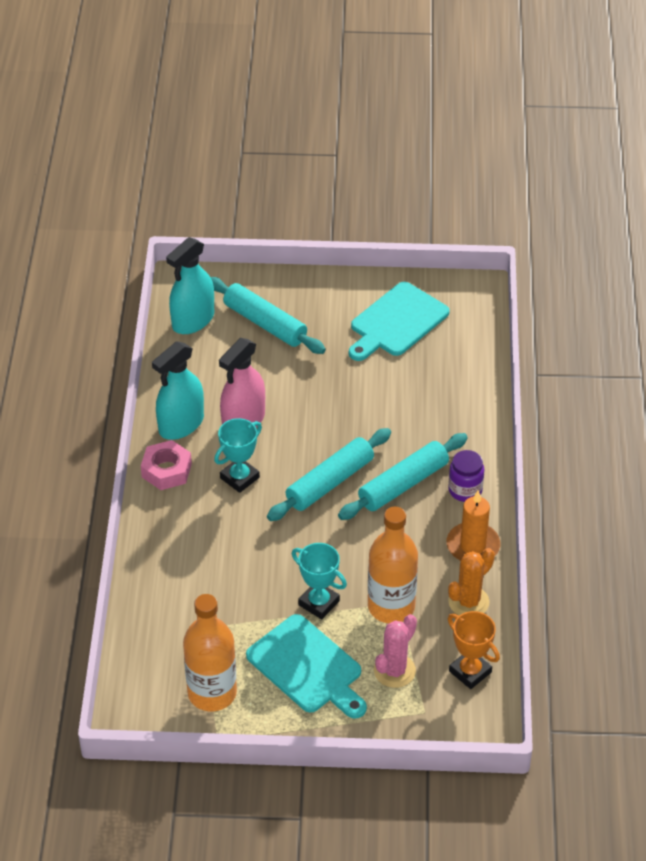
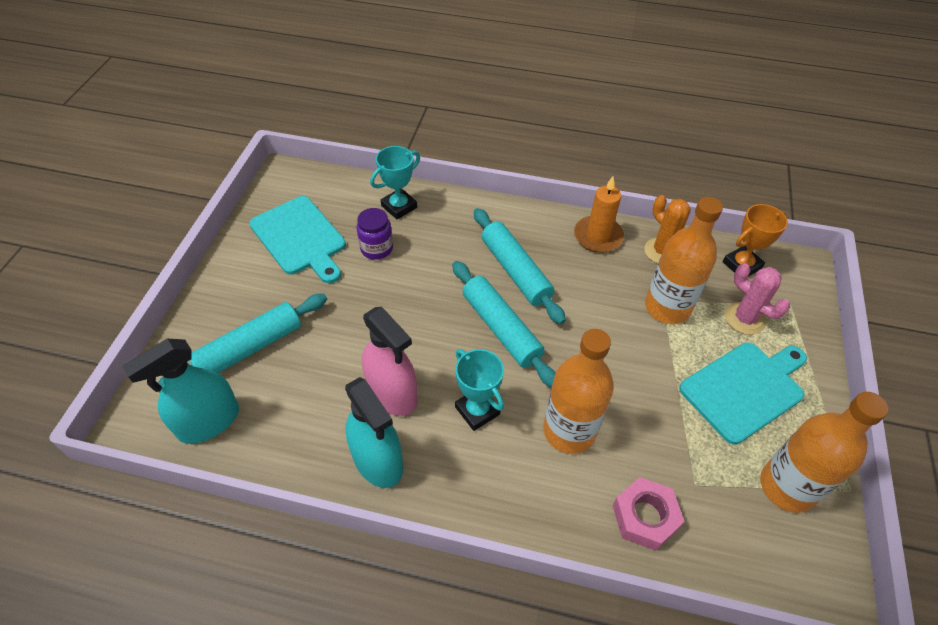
camera: 80 degrees left, 5 degrees up
pink nut [141,440,192,490] -> pink nut moved to [613,477,685,551]
turquoise spray bottle [166,237,214,334] -> turquoise spray bottle turned 90 degrees clockwise [123,339,239,444]
turquoise trophy [292,543,347,619] -> turquoise trophy moved to [370,146,420,219]
purple jar [448,450,484,502] -> purple jar moved to [357,208,393,260]
none -> orange bottle [543,329,614,454]

